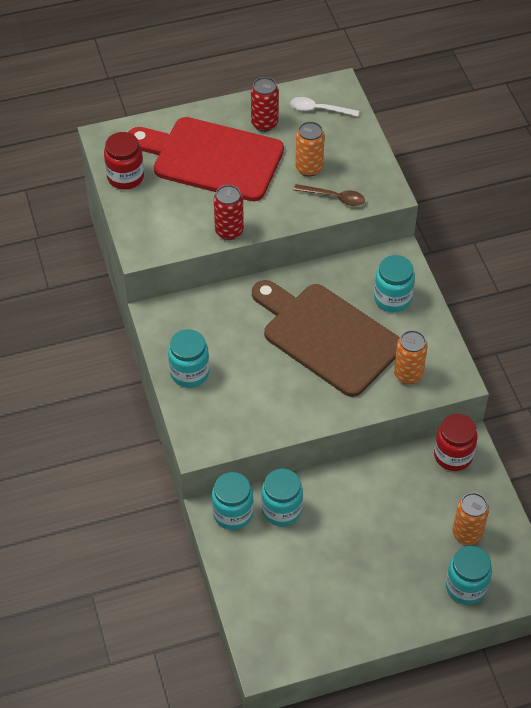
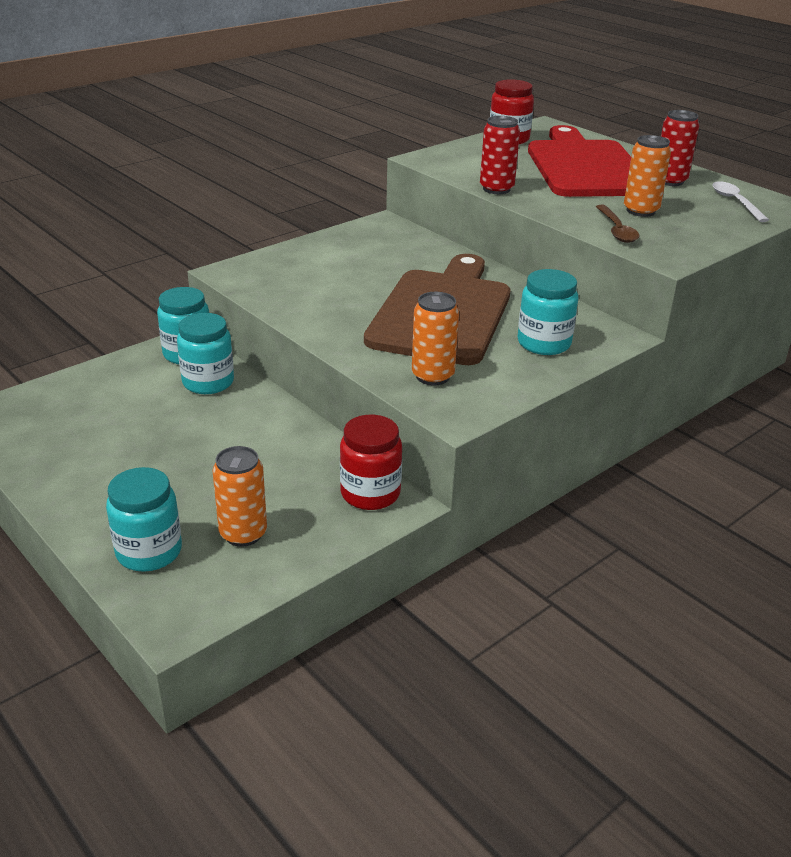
camera: 65 degrees right, 20 degrees down
turquoise jar [168,329,209,388] -> none

